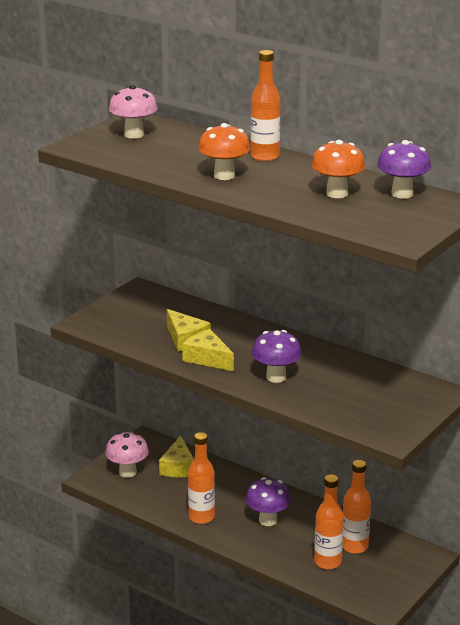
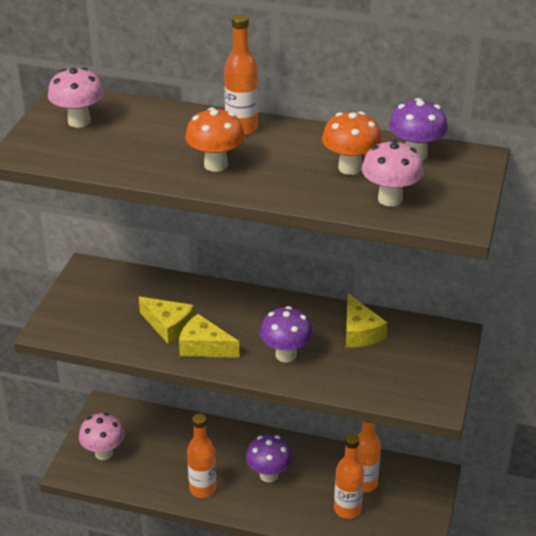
camera: 20 degrees left, 10 degrees up
yellow cheese [159,435,194,477] -> yellow cheese moved to [346,293,388,348]
none -> pink mushroom [362,140,424,206]

